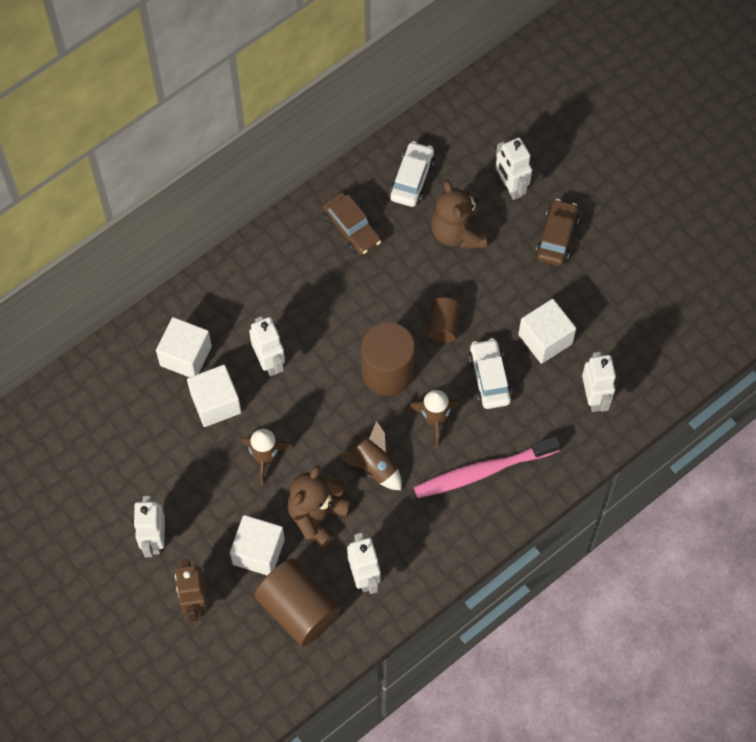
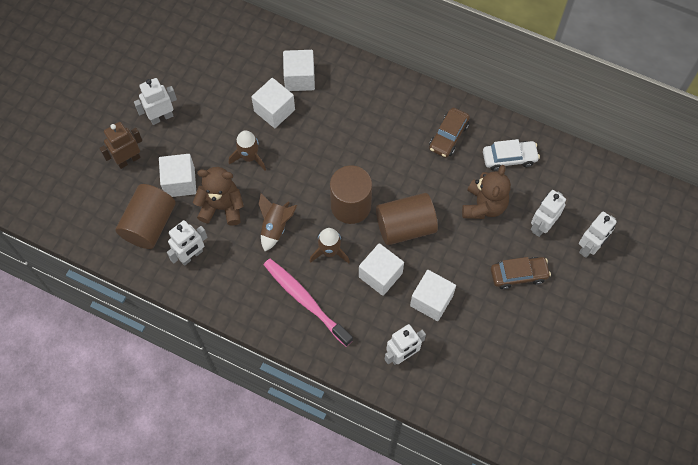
camera: 65 degrees right, 0 degrees up
white robot [249,316,285,376] -> white robot moved to [579,212,617,258]
brown cylinder [427,298,461,343] -> brown cylinder [376,193,438,245], size x1.78
brown teddy bear [431,180,487,249] -> brown teddy bear turned 150 degrees clockwise [462,165,511,219]
white car [468,338,512,409] -> white cube [359,243,404,296]

